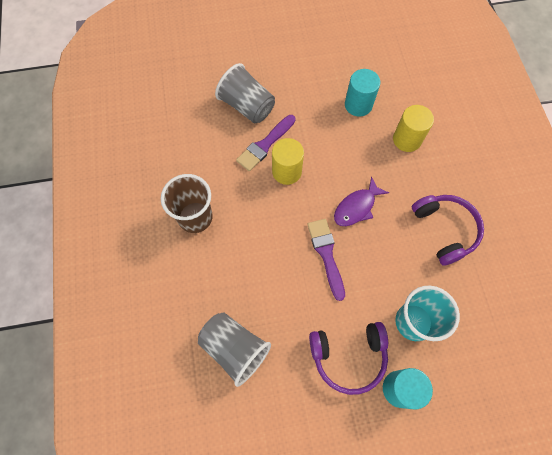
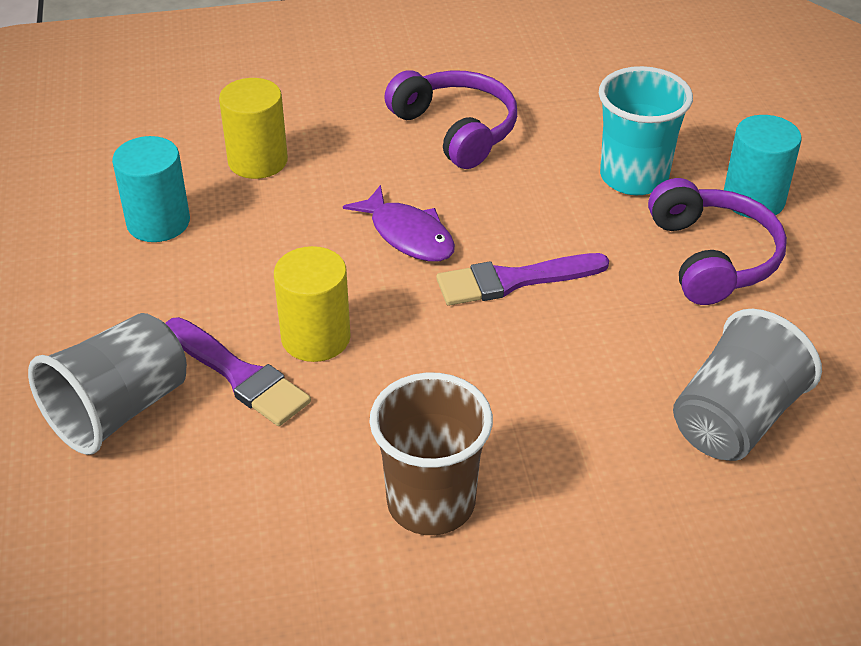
camera: 90 degrees left, 25 degrees down
purple headphones [412,195,484,266] -> purple headphones turned 75 degrees clockwise [384,70,517,169]

